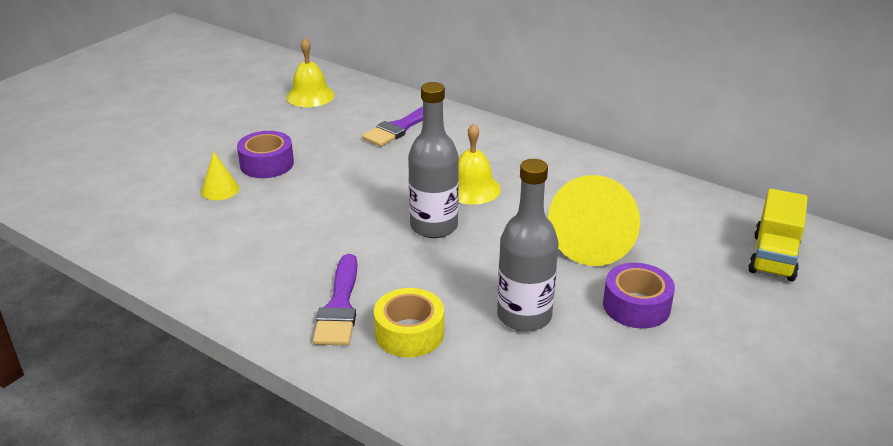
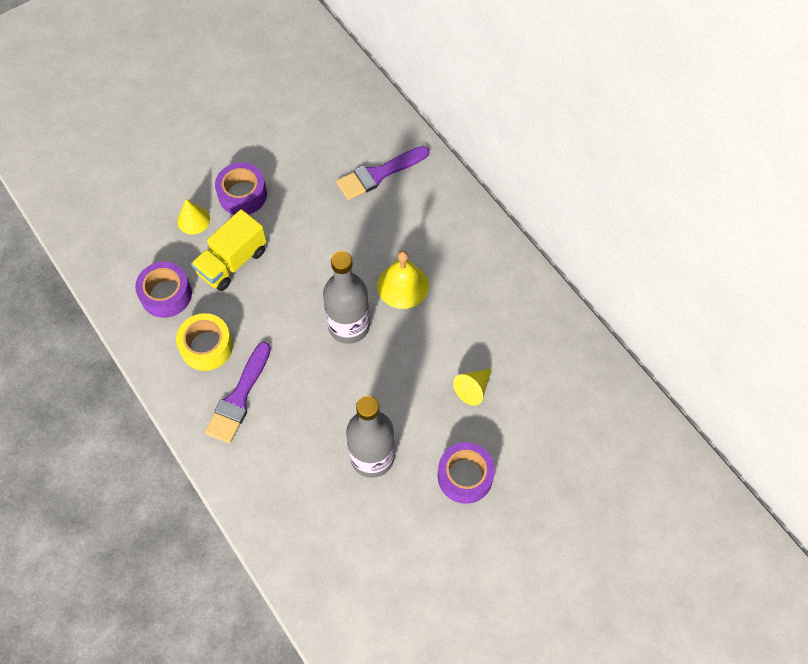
camera: 20 degrees right, 30 degrees up
yellow bell [286,38,335,107] -> none
yellow tape [374,288,444,358] -> yellow tape moved to [176,313,233,371]
yellow cone [548,175,640,266] -> yellow cone [453,368,492,406], size x0.46
yellow truck [748,189,808,281] -> yellow truck moved to [191,209,267,291]
none -> purple tape [135,262,192,318]

